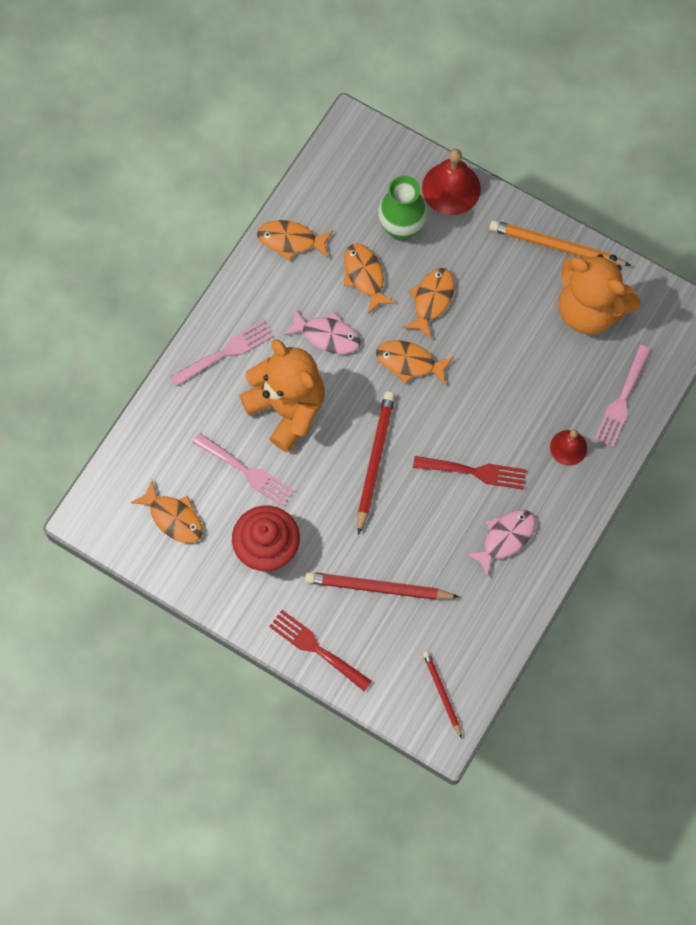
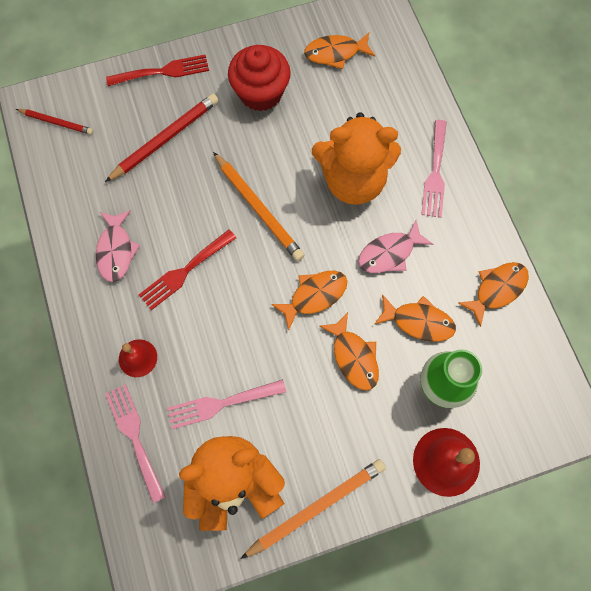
camera: 130 degrees right, 0 degrees up
pink fork [193,433,294,507] -> pink fork moved to [167,379,286,429]
red pencil [357,392,395,535] -> orange pencil [213,152,305,261]

